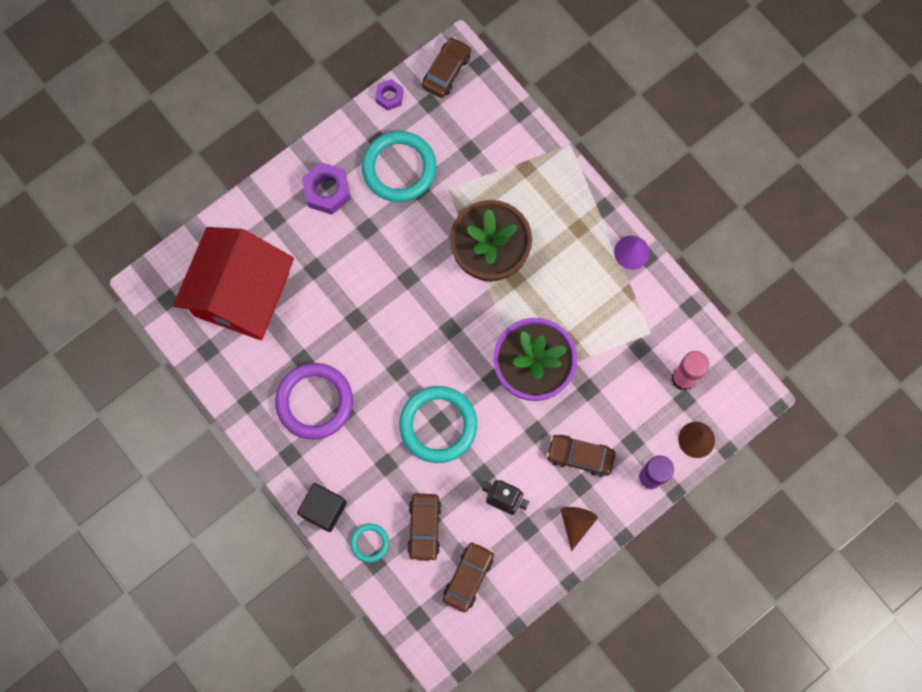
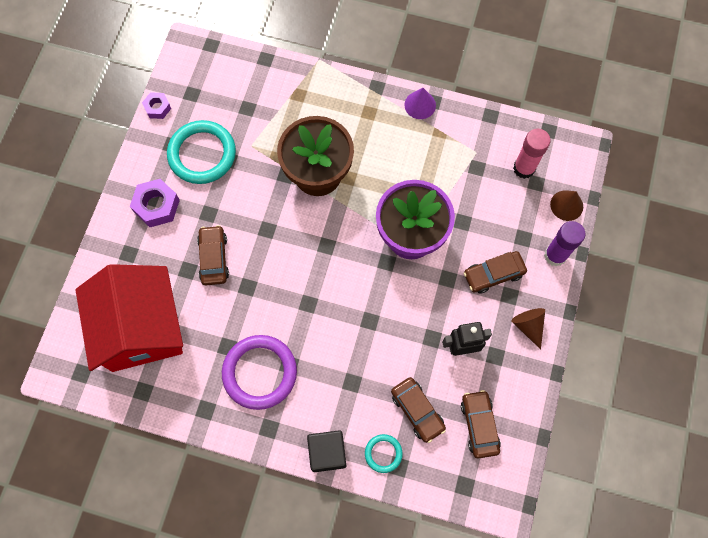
camera: 35 degrees left, 5 degrees down
turquoise ring [399,386,477,463] -> none
brown car [422,37,471,98] -> brown car moved to [197,225,229,285]

